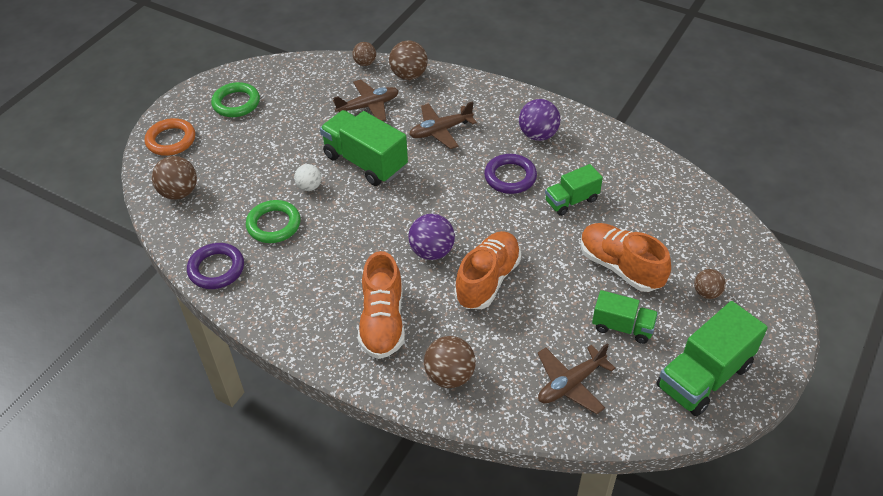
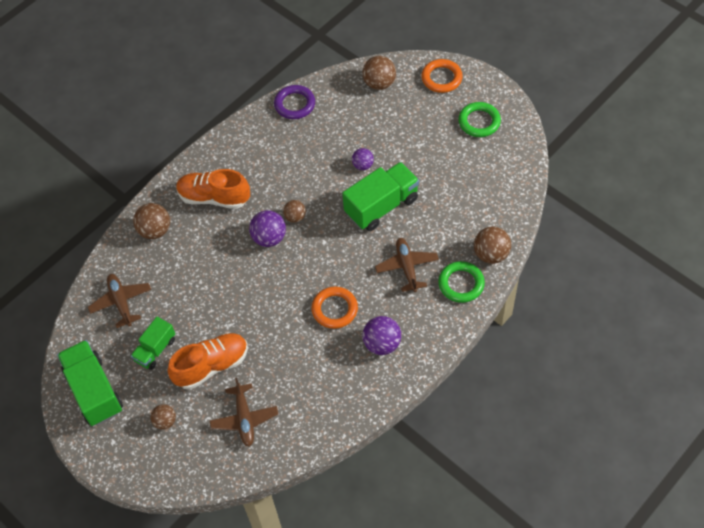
camera: 105 degrees right, 10 degrees up
green ring [246,200,301,243] -> green ring moved to [438,261,485,303]
white ball [294,164,322,191] -> purple ball [352,148,374,170]
brown plane [333,79,399,121] -> brown plane moved to [210,378,278,447]
brown ball [352,42,376,66] -> brown ball moved to [283,200,306,223]
orange shoe [454,231,521,309] -> none
purple ring [484,154,537,194] -> orange ring [311,286,358,329]
green truck [545,164,603,216] -> none

